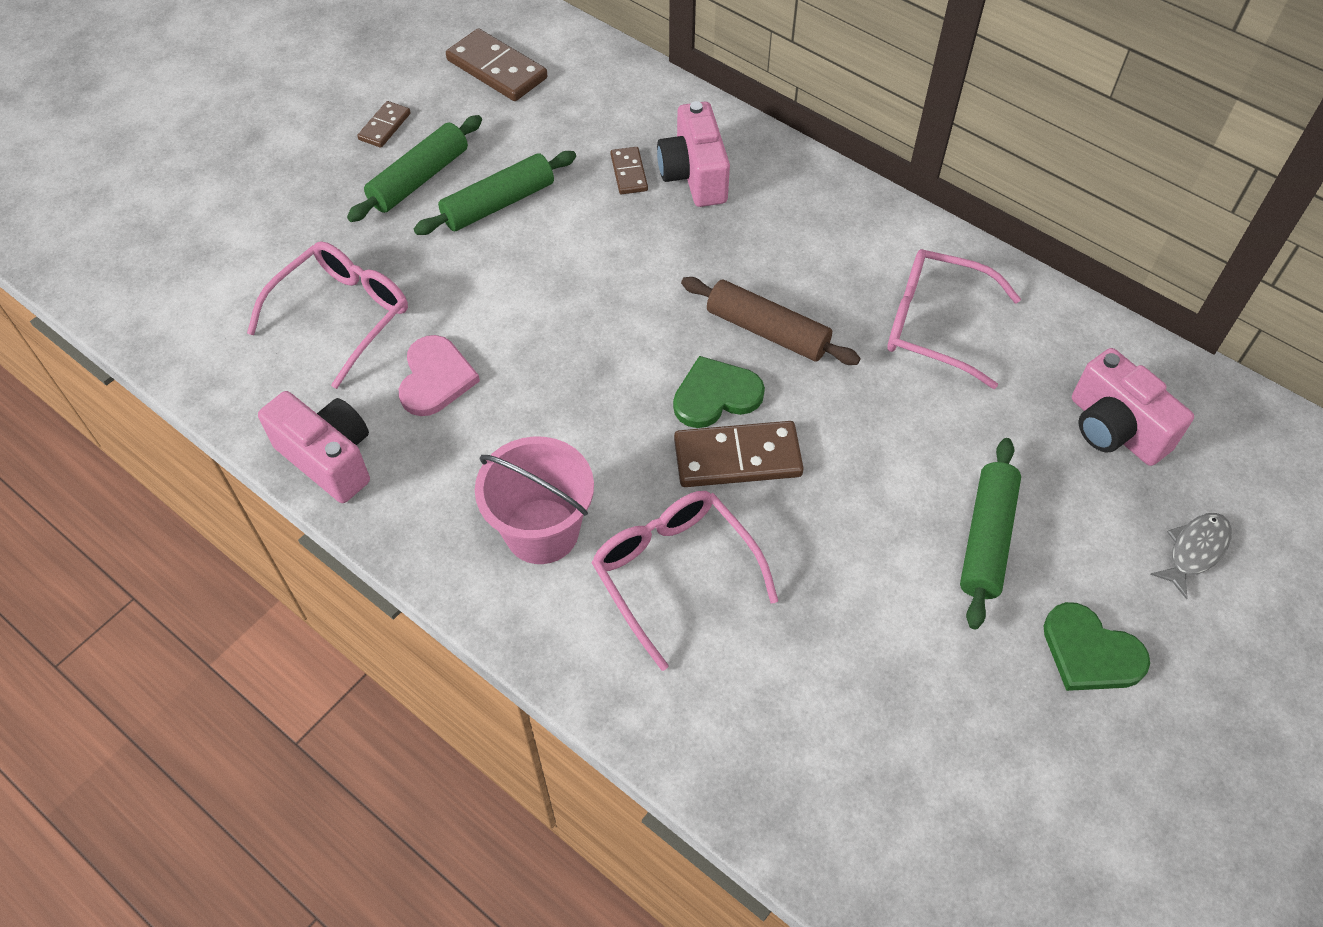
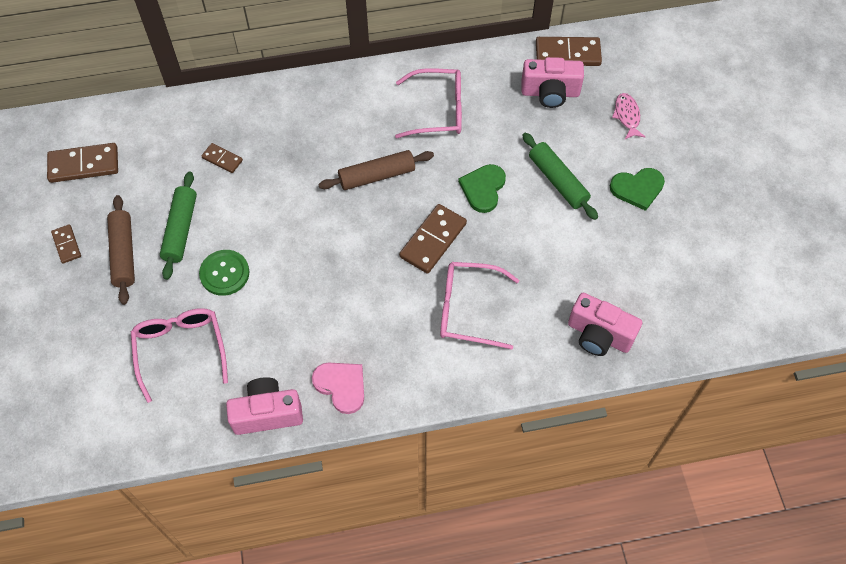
camera: 50 degrees left, 5 degrees up
green rolling pin [347,115,482,222] -> brown rolling pin [107,195,135,305]
pink heart [399,335,480,416] -> pink heart moved to [312,362,364,414]
pink bucket [475,436,594,564] -> none
pink camera [657,101,730,207] -> pink camera moved to [568,293,642,356]
green heart [673,356,765,428] -> green heart moved to [458,164,506,213]
pink glasses [887,249,1021,389] -> pink glasses turned 150 degrees counterclockwise [395,68,462,138]
grey fish [1150,513,1232,599] -> pink fish [612,93,645,139]
none -> green button [199,250,249,296]
none -> brown domino [536,37,602,66]

